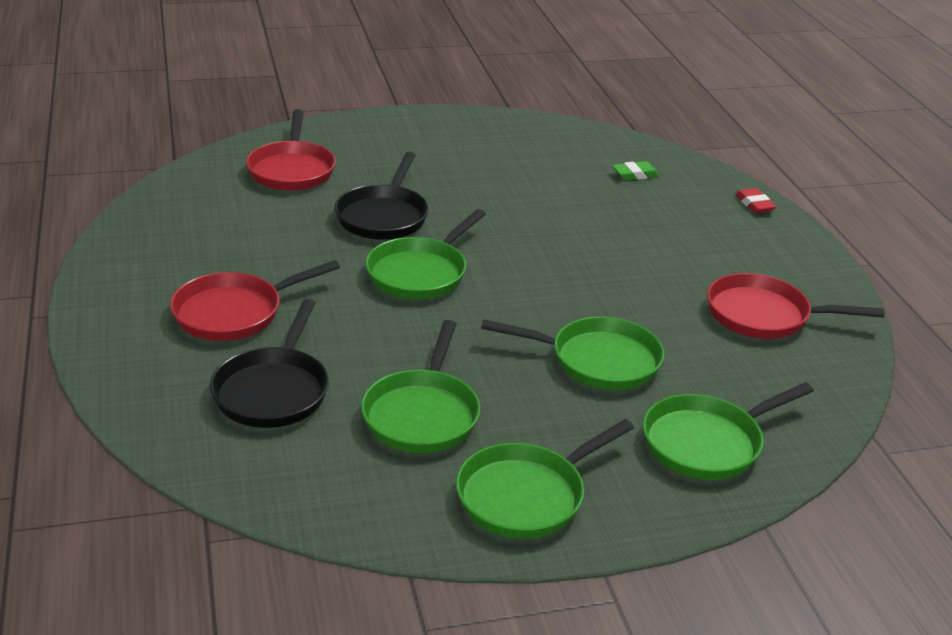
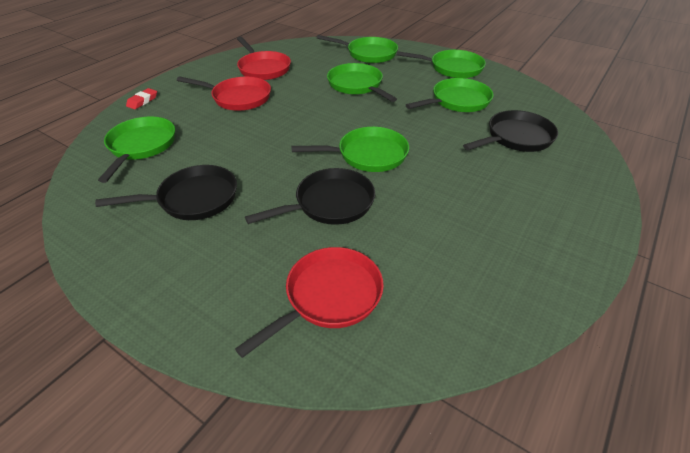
camera: 130 degrees left, 10 degrees up
red pan [170,260,340,341] -> red pan moved to [177,76,271,111]
green eraser [612,161,659,180] -> green pan [98,117,175,183]
none -> black pan [95,165,237,220]

